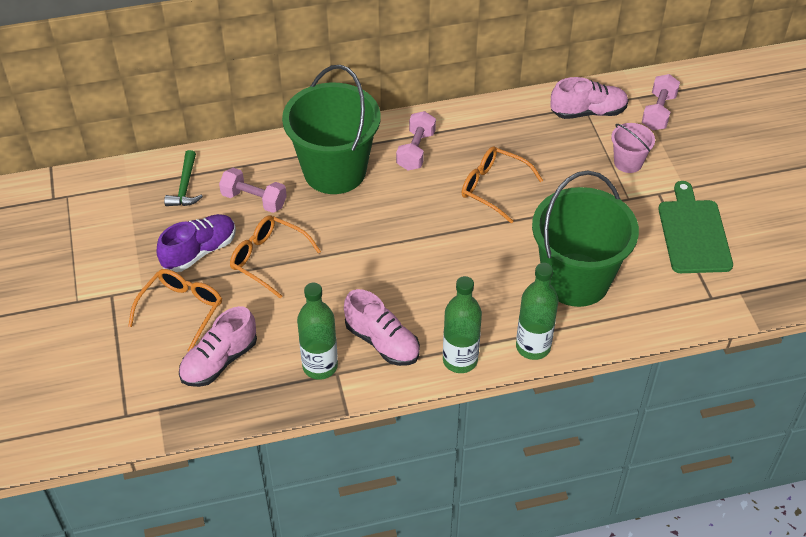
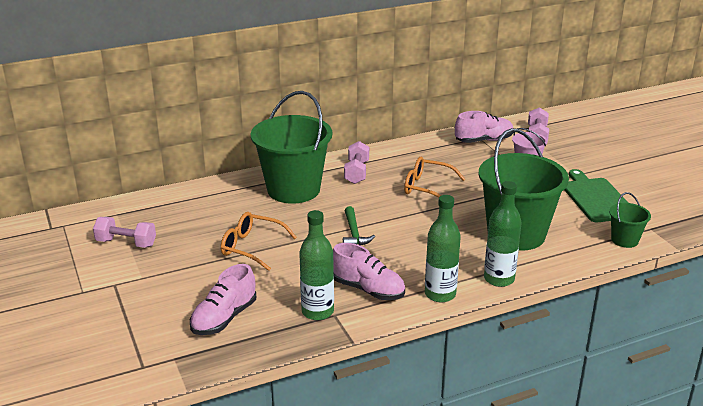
camera: 10 degrees left, 20 degrees down
orange glasses [128,269,222,352] -> none
purple shoe [157,214,236,272] -> none
green hammer [164,150,203,206] -> green hammer moved to [343,206,375,246]
pink dumbbell [219,168,287,213] -> pink dumbbell moved to [93,217,156,248]
none -> green bucket [609,192,651,248]

